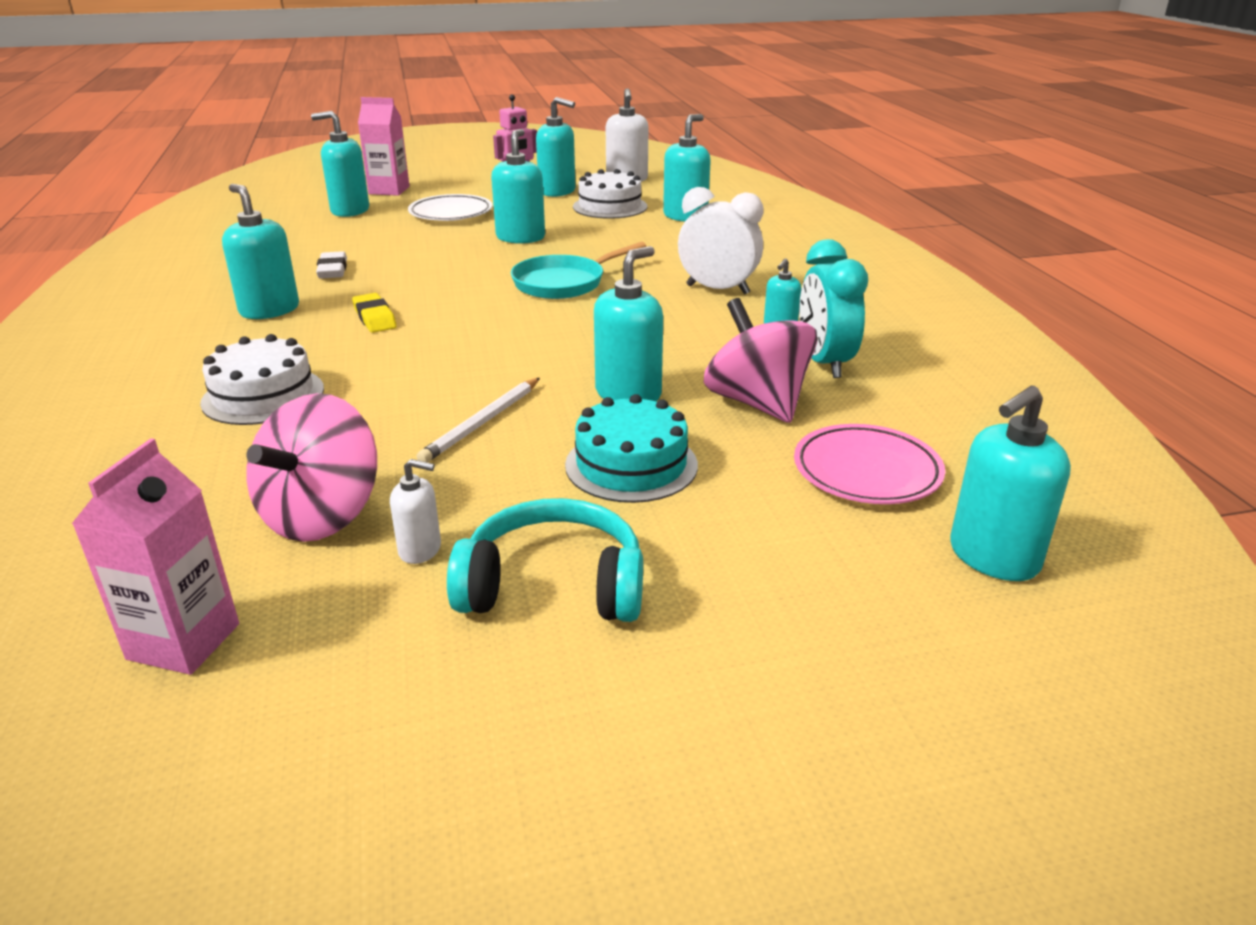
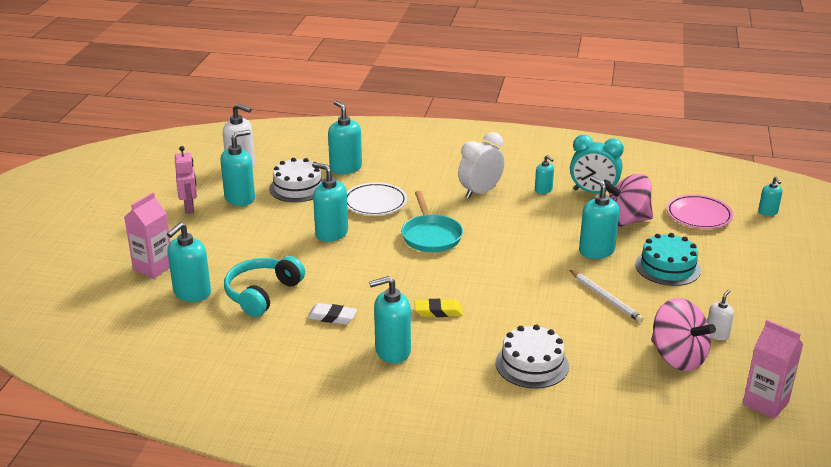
camera: 65 degrees left, 0 degrees up
white plate [408,194,493,221] -> white plate moved to [347,182,407,216]
turquoise headphones [447,498,643,622] -> turquoise headphones moved to [224,256,305,317]
turquoise soap dispenser [950,386,1071,581] -> turquoise soap dispenser [758,177,783,216], size x0.56

